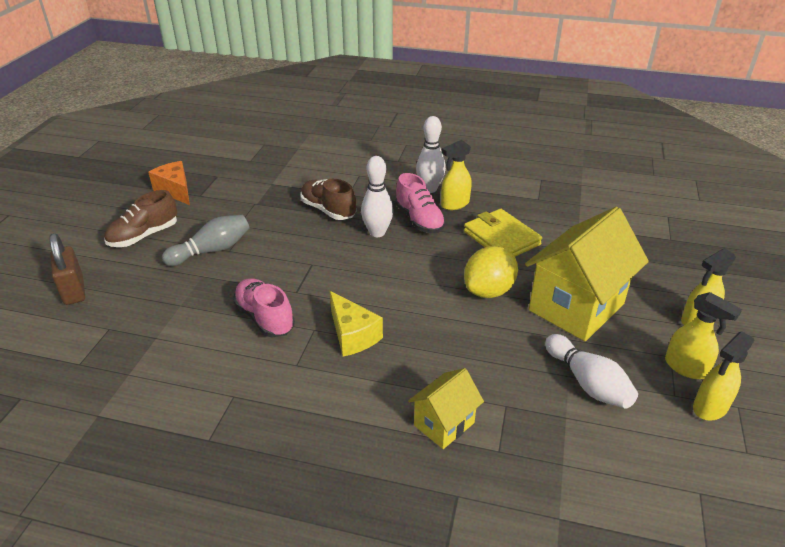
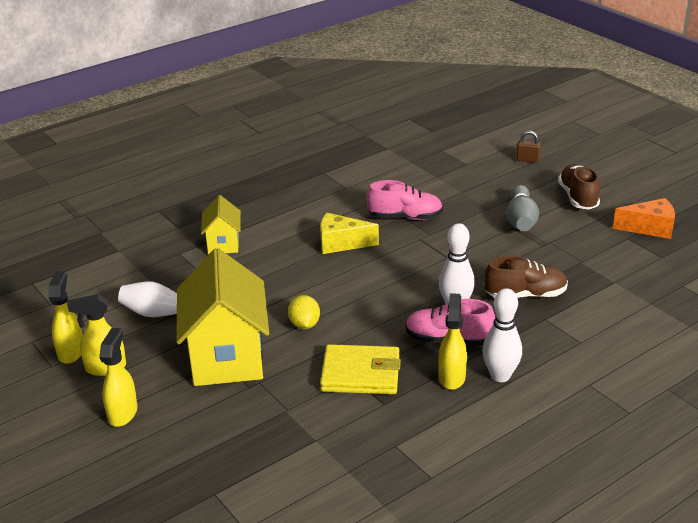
camera: 130 degrees right, 5 degrees down
brown padlock [49,233,85,305] -> brown padlock [516,131,541,163], size x0.60
yellow lemon [464,246,518,298] -> yellow lemon [288,295,320,329], size x0.63

